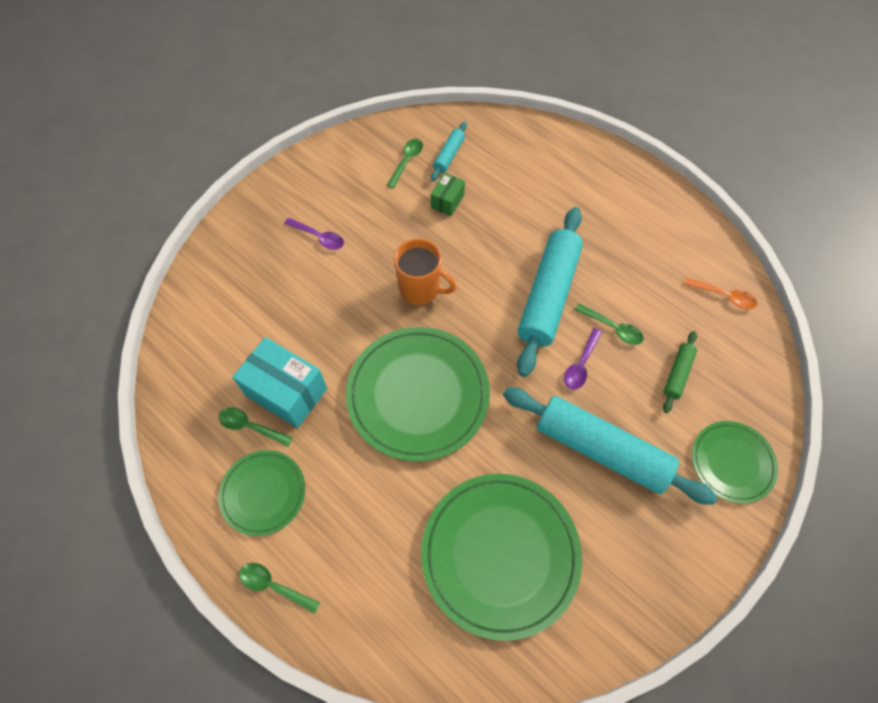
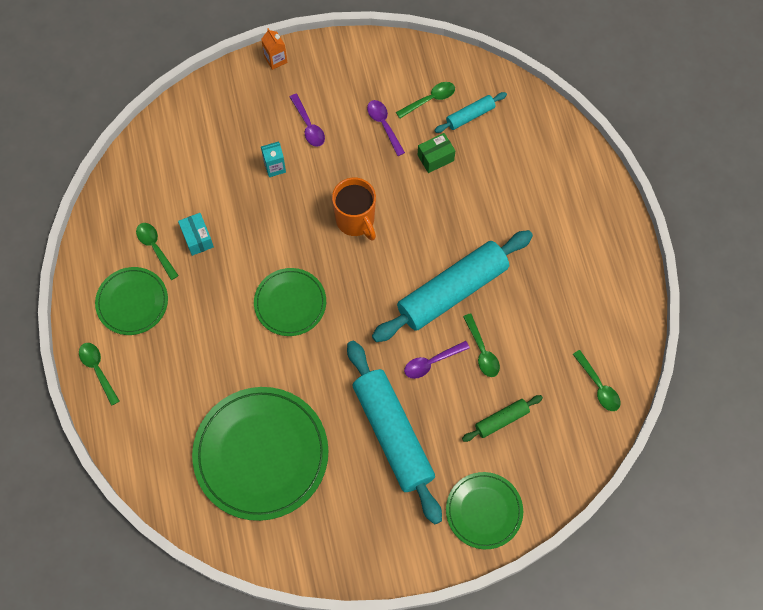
camera: 35 degrees right, 5 degrees up
turquoise box [232,337,327,428] -> turquoise box [178,213,214,256], size x0.53
green plate [346,327,490,462] -> green plate [254,268,326,336], size x0.56
orange spoon [684,277,757,309] -> green spoon [573,350,620,411]
none -> orange carton [261,28,287,70]
none -> turquoise carton [261,142,286,177]
none -> purple spoon [367,100,405,156]

